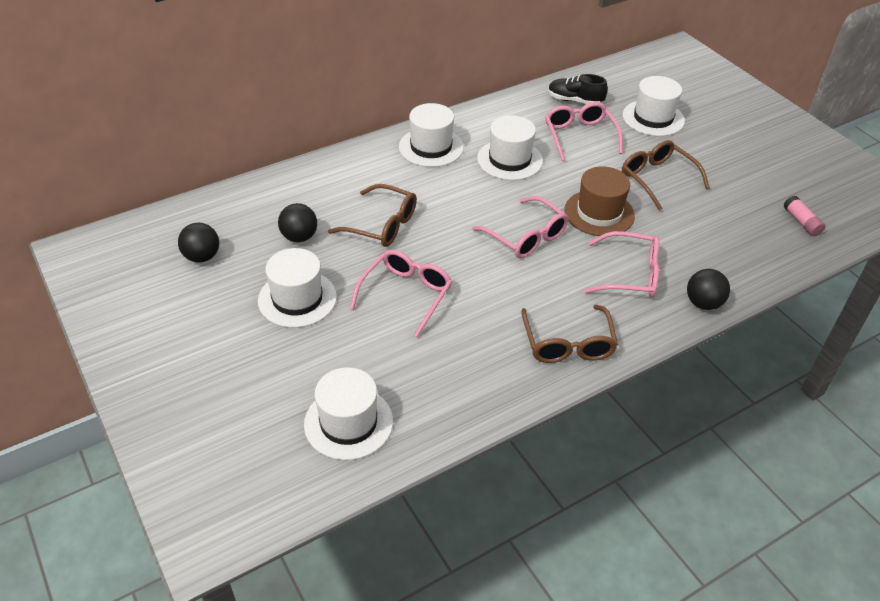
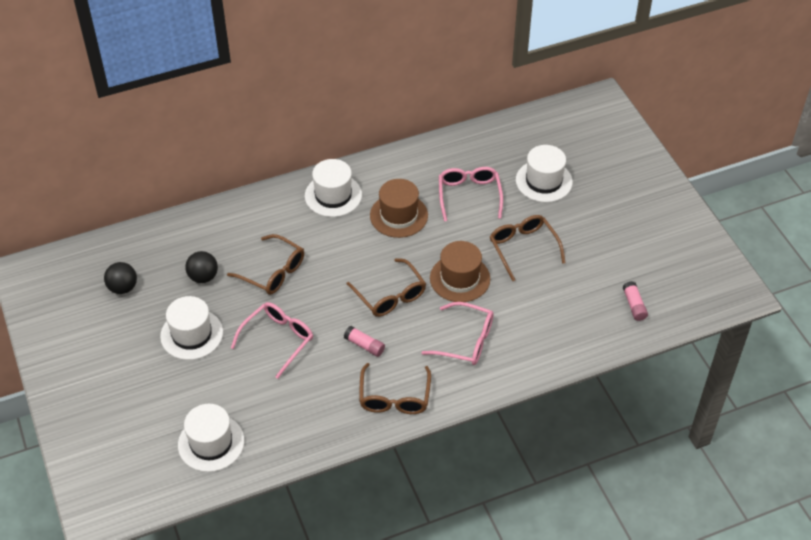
camera: 10 degrees right, 5 degrees up
pink glasses [472,196,569,259] -> brown glasses [347,258,426,317]
white hat [477,115,543,180] -> brown hat [370,179,428,238]
black shoe [548,74,608,104] -> none
black ball [687,269,730,310] -> none
none -> pink glue stick [344,326,385,357]

